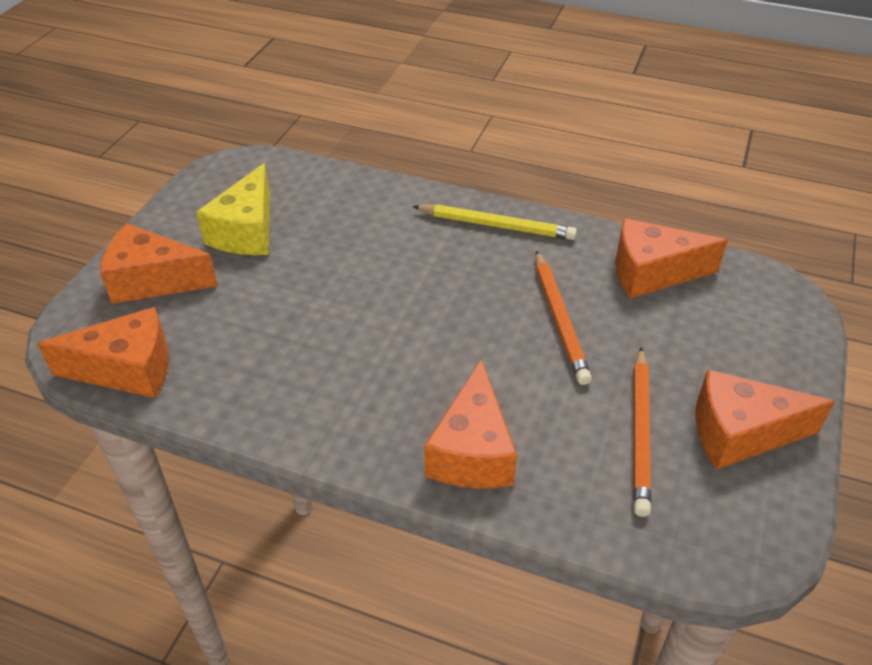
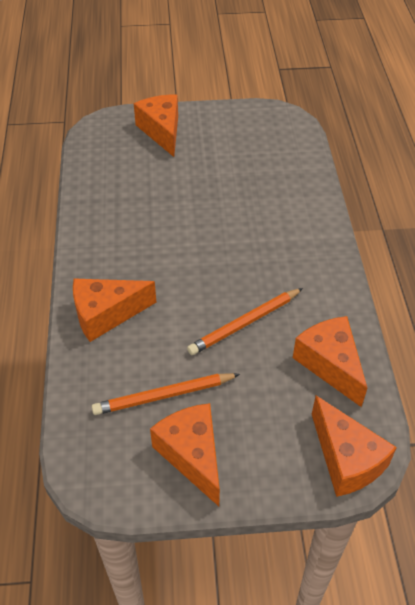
camera: 65 degrees right, 5 degrees up
orange cheese [37,307,169,398] -> orange cheese moved to [312,396,397,497]
yellow cheese [196,163,270,255] -> none
yellow pencil [412,204,577,240] -> none

